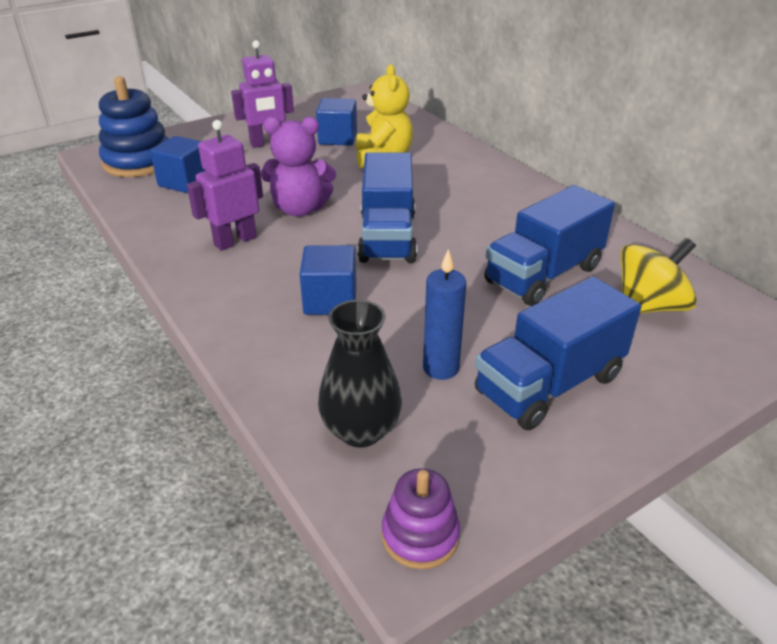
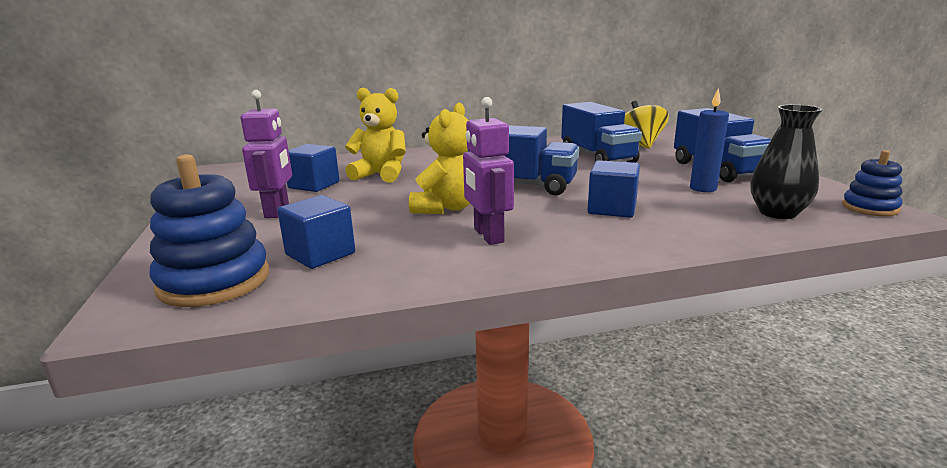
camera: 70 degrees left, 15 degrees down
purple teddy bear [261,117,336,217] -> yellow teddy bear [409,103,470,214]
purple stacking toy [382,468,460,569] -> blue stacking toy [842,150,903,216]

